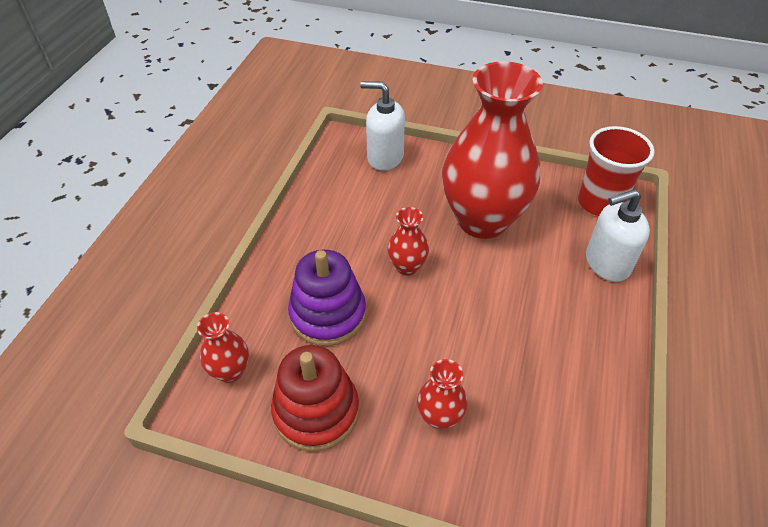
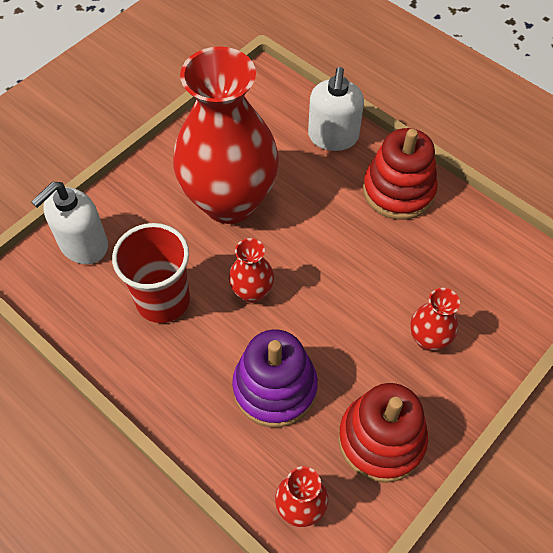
camera: 65 degrees left, 10 degrees up
red cup [578,126,655,216] -> red cup moved to [112,223,190,323]
none -> red stacking toy [363,128,438,220]

